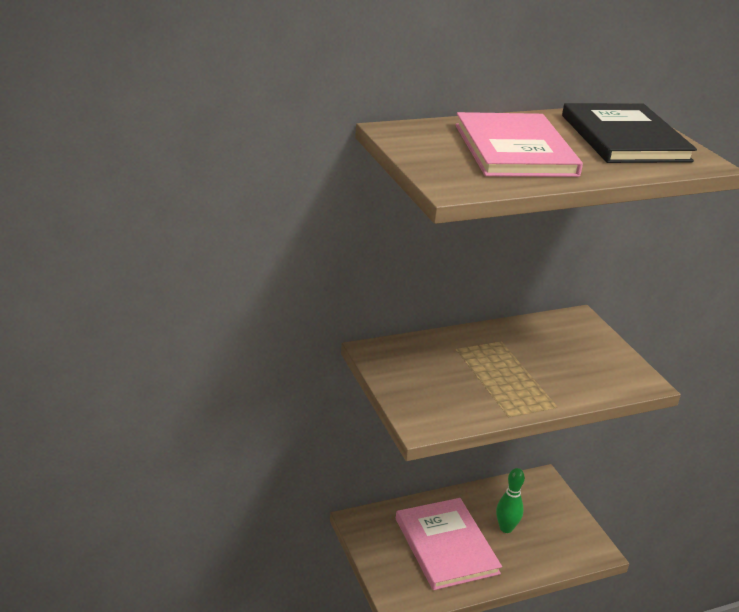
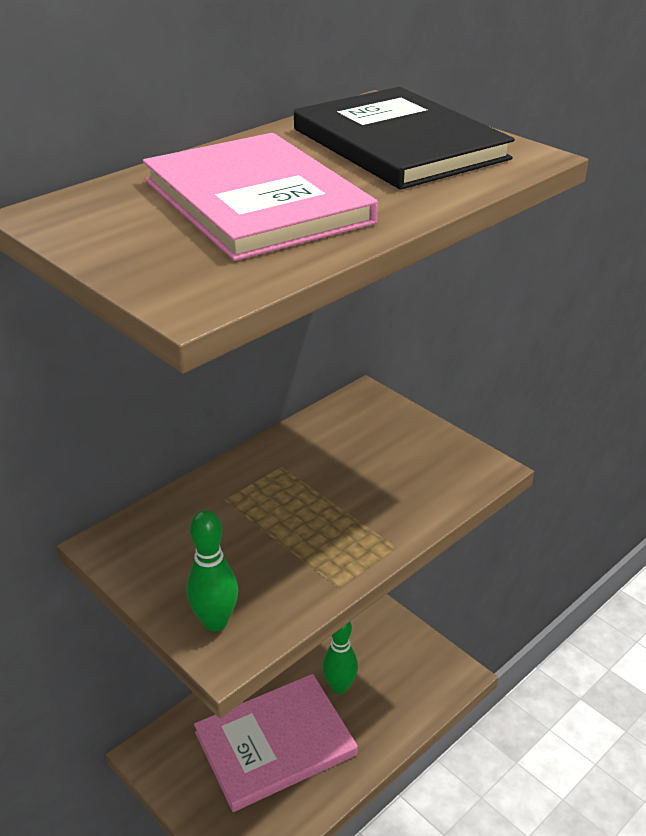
camera: 20 degrees left, 5 degrees up
pink book [396,498,502,590] -> pink book turned 75 degrees counterclockwise [194,674,358,812]
none -> green bowling pin [186,510,238,632]

